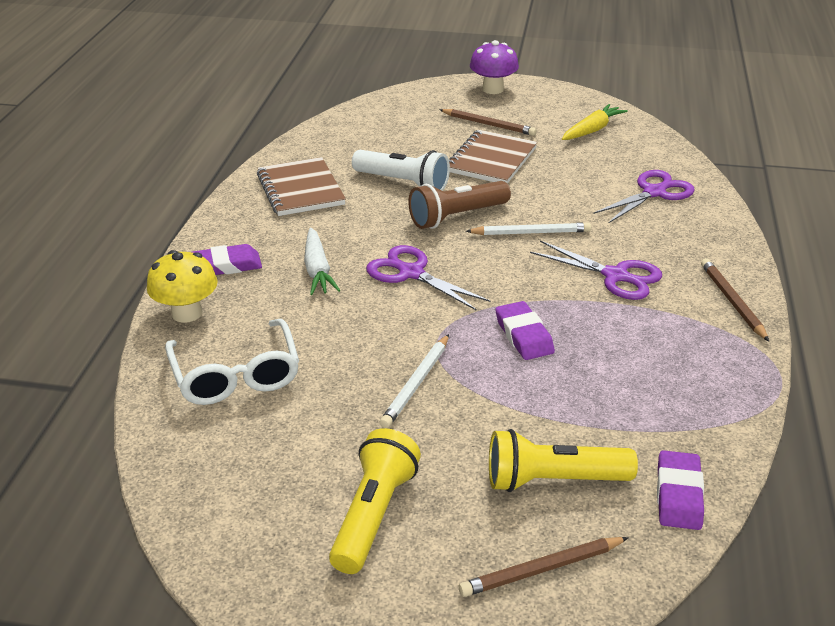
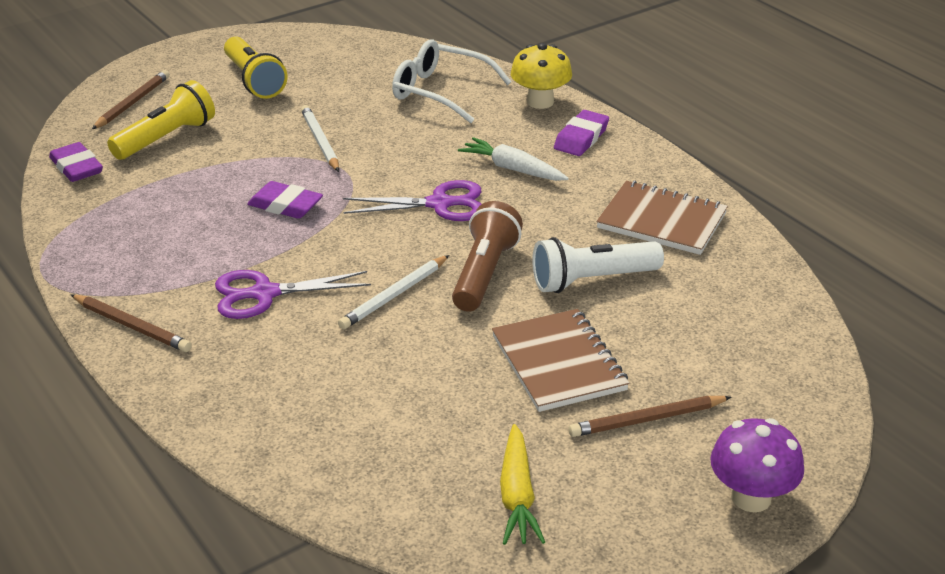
camera: 135 degrees right, 0 degrees up
purple scissors [593,170,695,223] -> none

